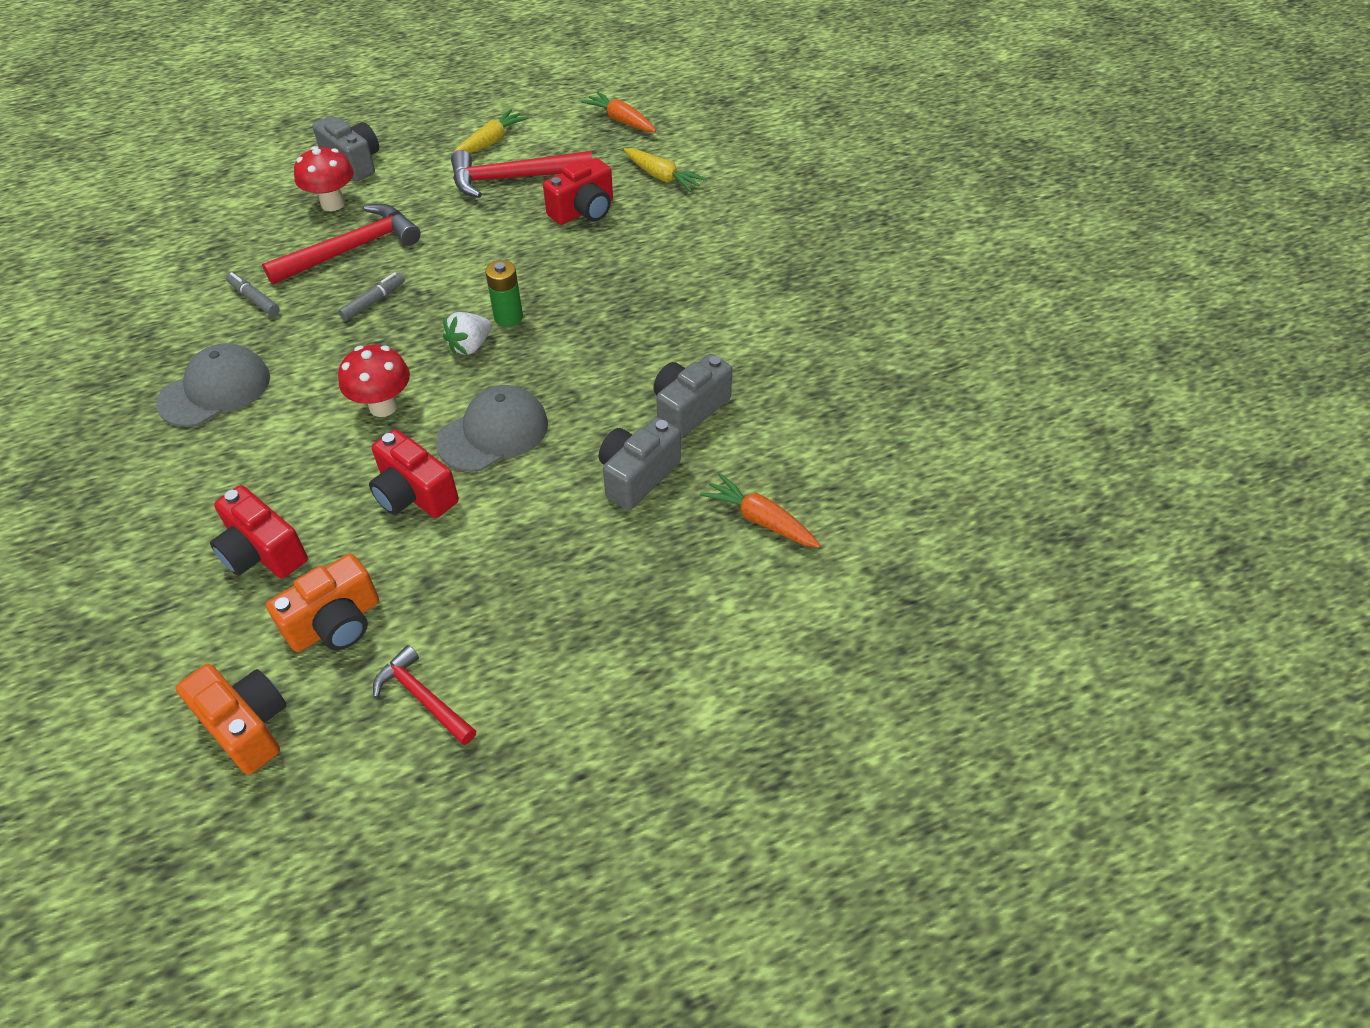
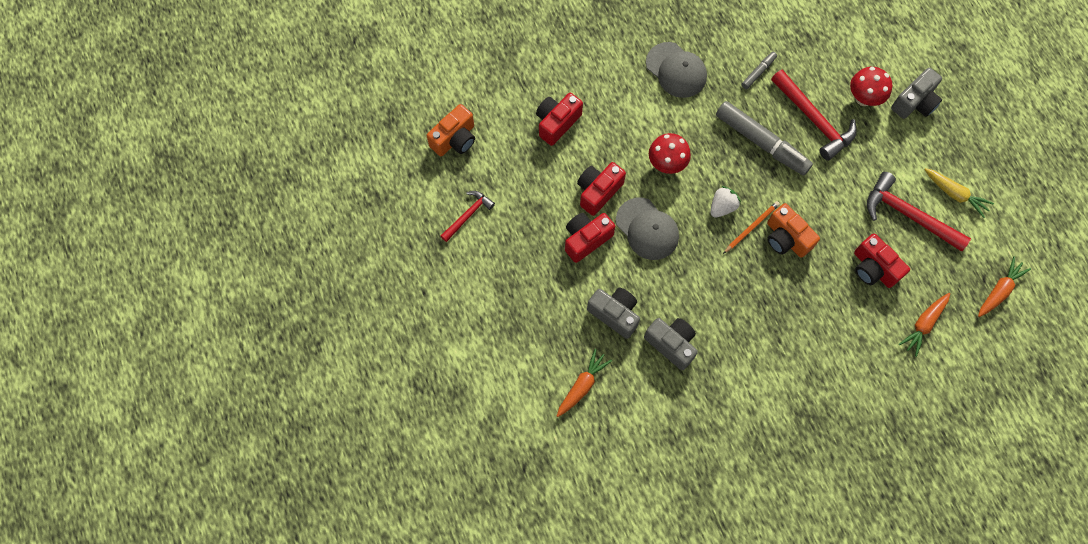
camera: 90 degrees right, 20 degrees up
orange camera [266,554,379,652] -> orange camera moved to [767,203,820,258]
grey marker [338,272,405,321] -> grey marker [716,101,813,176], size x2.14
white strawberry [443,312,492,355] -> white strawberry turned 90 degrees clockwise [711,186,741,218]
red hammer [451,150,592,198] -> red hammer turned 45 degrees counterclockwise [867,172,971,251]
green battery [485,260,523,327] -> orange pencil [723,201,780,254]
yellow carrot [624,148,707,192] -> orange carrot [899,293,950,357]
none -> red camera [565,213,615,263]

